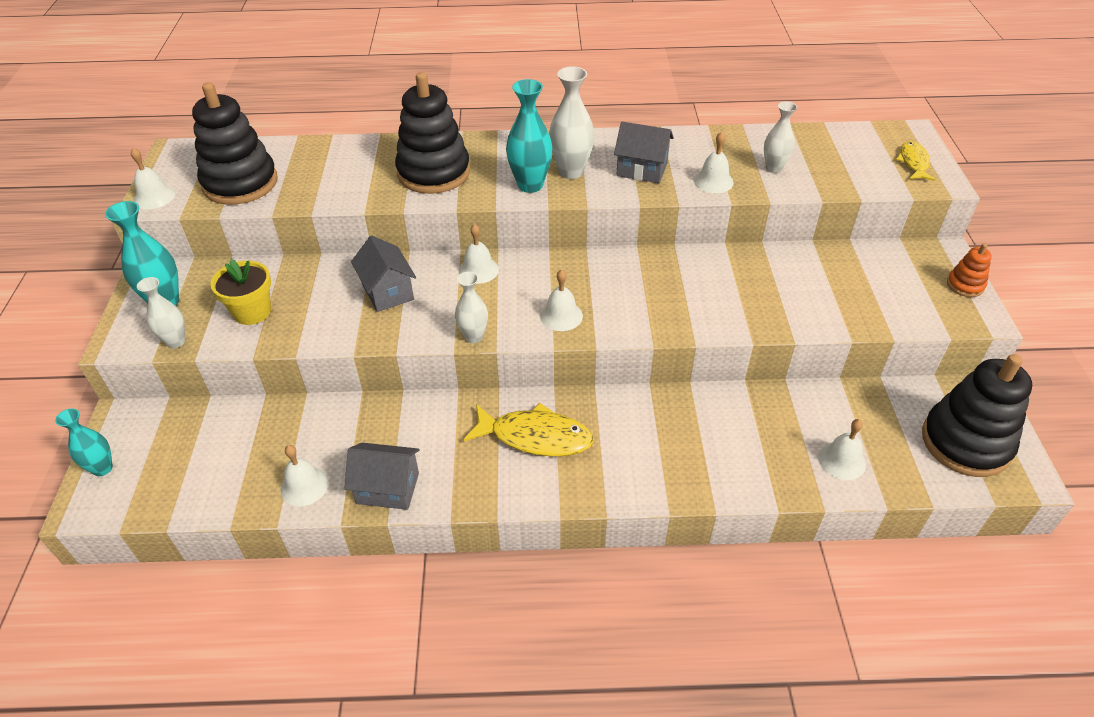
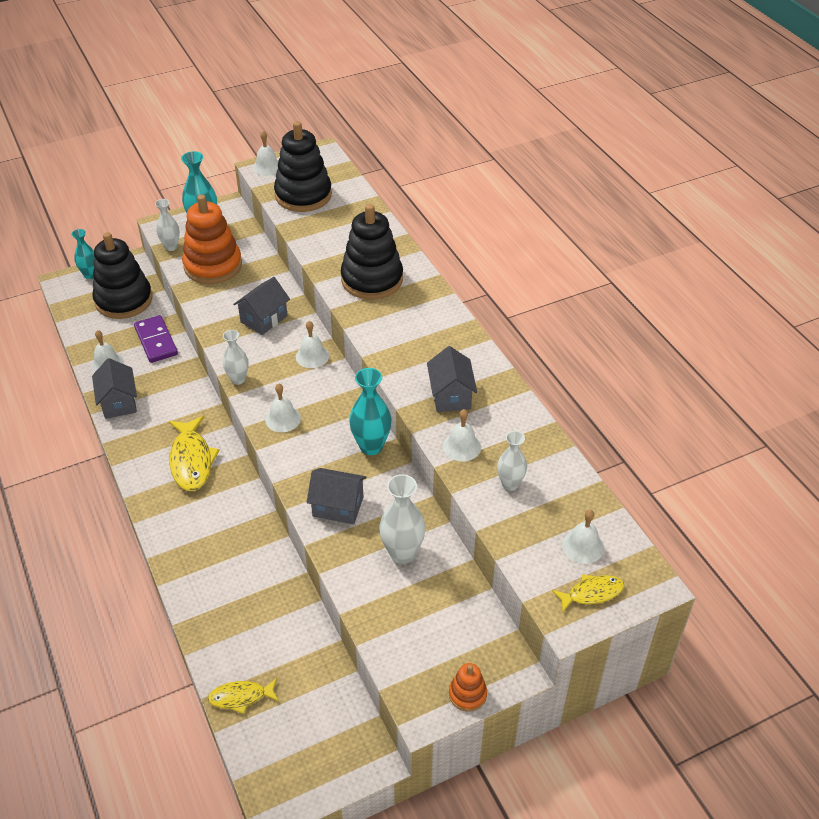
camera: 65 degrees right, 0 degrees up
yellow flower pot [211,259,271,325] -> orange stacking toy [182,194,242,284]
turquoise vase [506,79,553,193] -> turquoise vase moved to [349,368,392,455]
white vase [549,66,594,179] -> white vase moved to [379,474,426,564]
white bell [818,419,866,480] -> white bell moved to [562,510,604,564]
black stacking toy [922,354,1032,477] -> black stacking toy moved to [92,232,152,319]
none -> purple domino [134,315,178,363]
none -> yellow fish [208,678,279,714]
none -> grey house [307,468,366,524]

